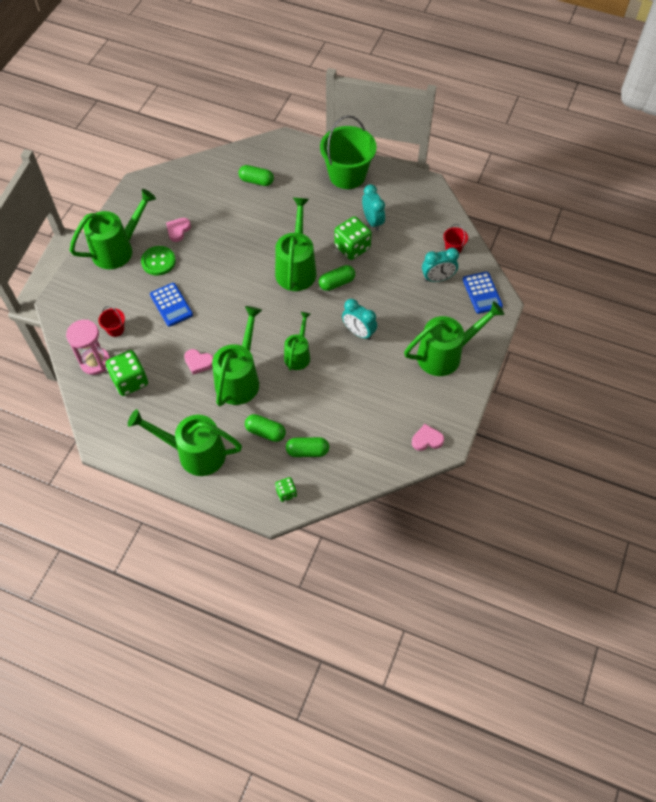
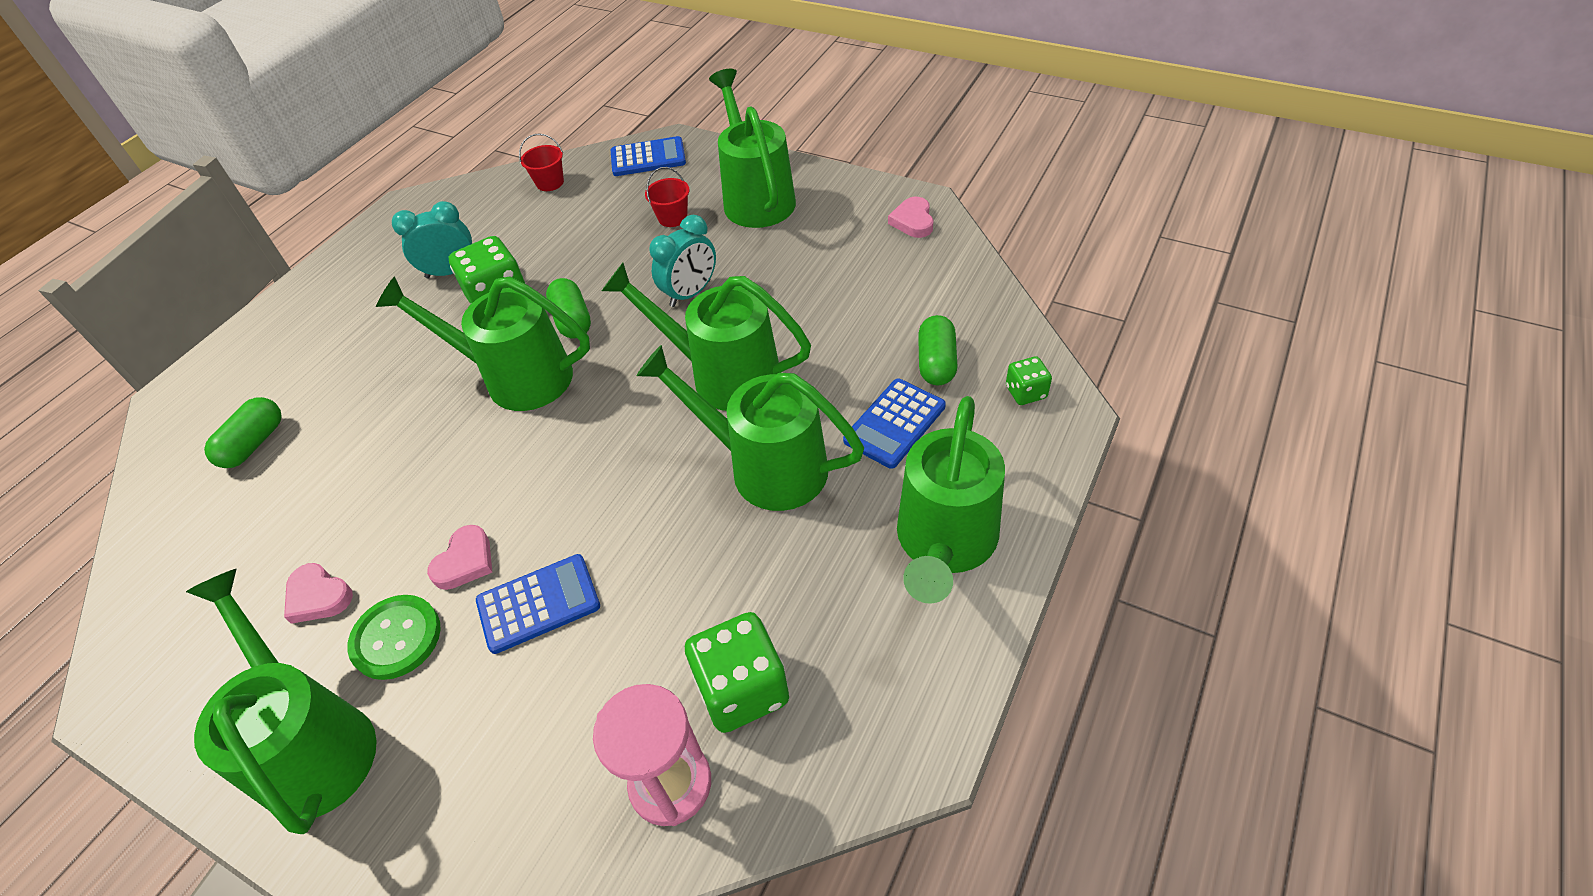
camera: 80 degrees left, 10 degrees down
red bucket [98,306,125,337] -> red bucket moved to [645,167,690,227]
pink heart [184,349,213,375] -> pink heart moved to [427,525,492,590]
green capsule [245,414,286,442] -> blue calculator [843,379,946,469]
green watering can [284,312,310,371] -> green watering can [602,263,811,411], size x1.67
green bucket [320,115,377,189] -> none
turquoise clock [422,248,459,282] -> none

